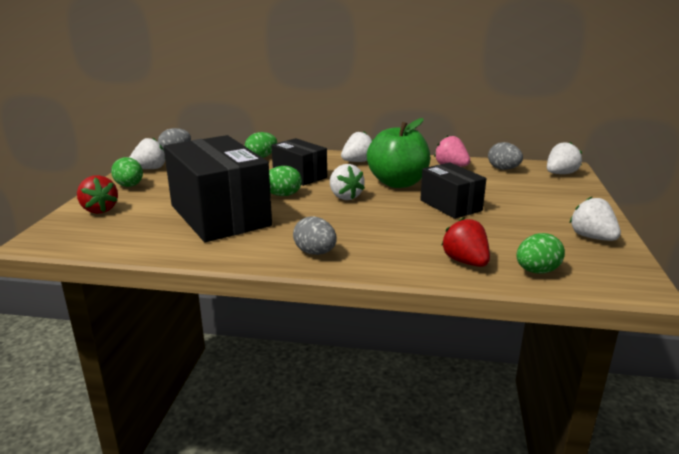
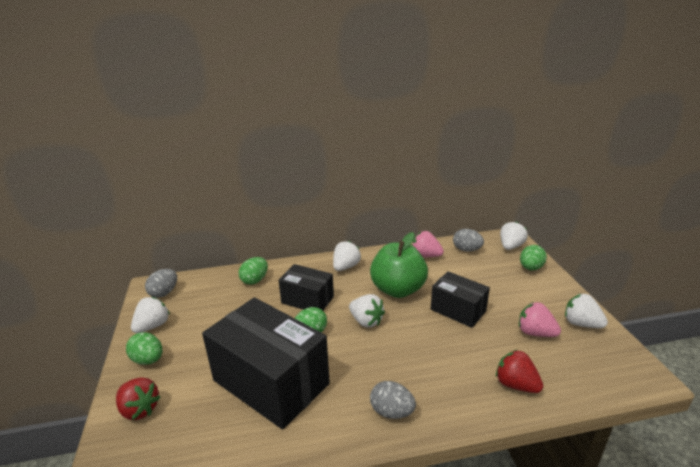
camera: 20 degrees left, 5 degrees up
green egg [516,233,565,273] -> green egg moved to [520,245,547,270]
none -> pink strawberry [519,302,561,337]

